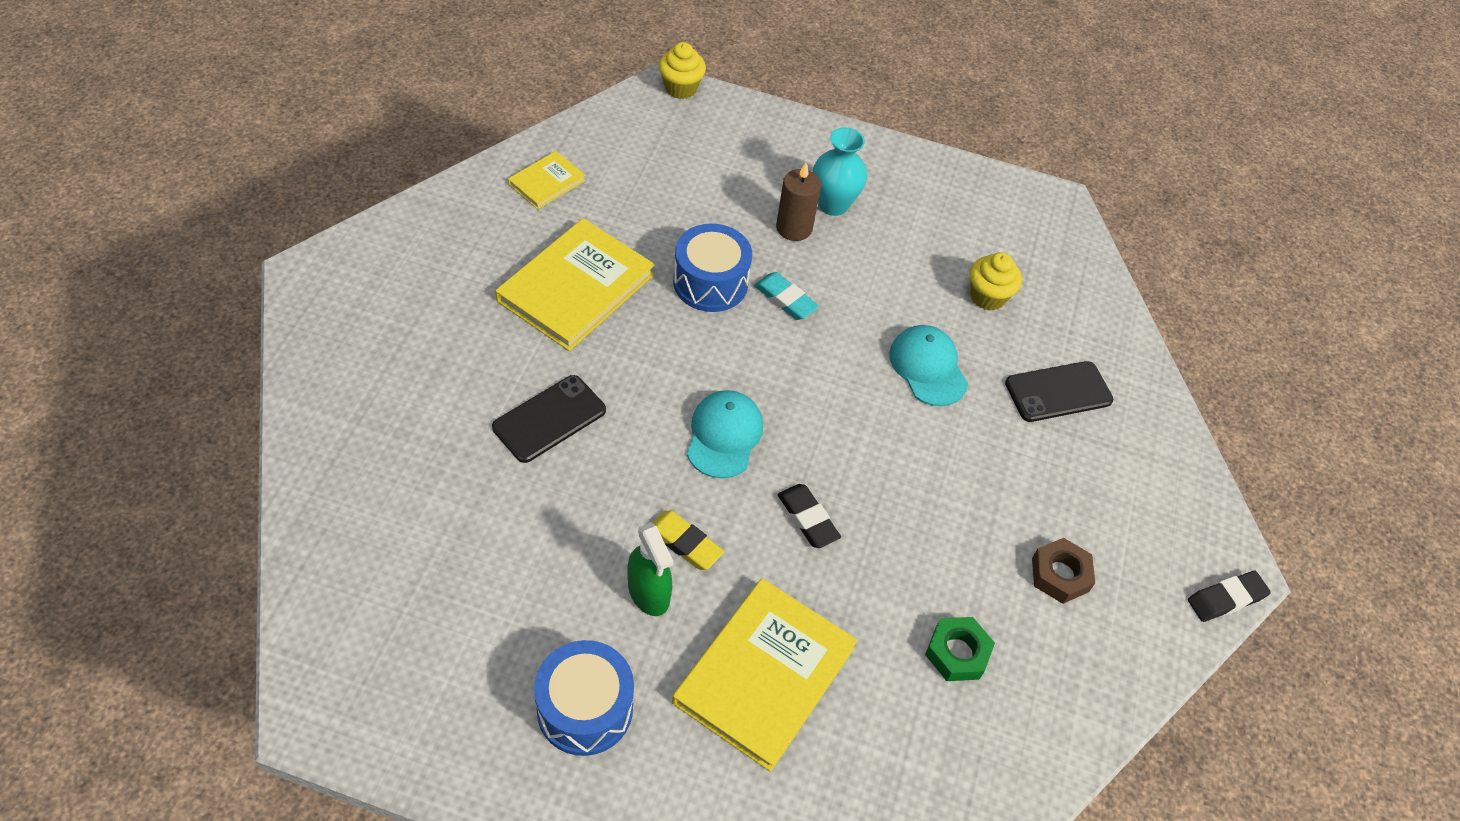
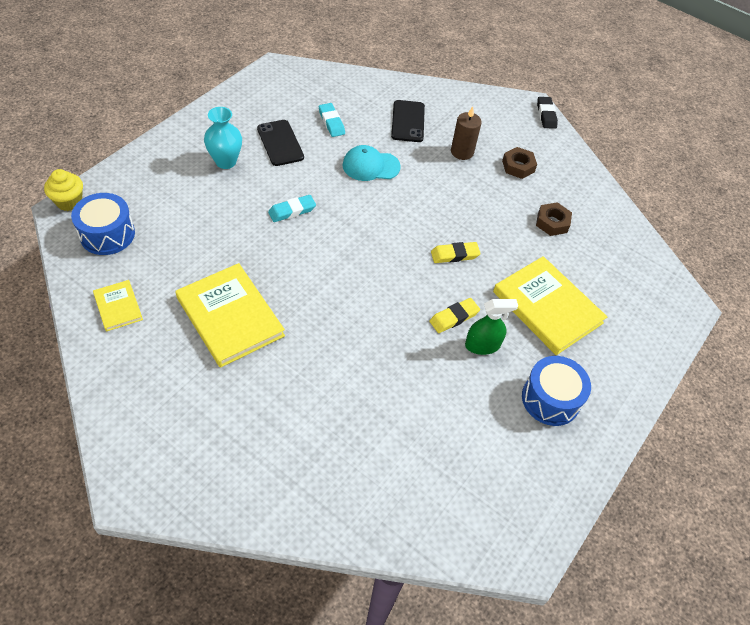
camera: 70 degrees left, 0 degrees up
black phone [492,375,606,463] -> black phone moved to [257,120,304,166]
blue drum [673,224,752,312] -> blue drum moved to [71,193,135,255]
turquoise cap [687,390,763,478] -> none
brown candle [776,163,821,241] -> brown candle moved to [451,106,482,160]
black eraser [777,484,841,548] -> yellow eraser [431,242,481,263]
green nut [925,617,995,681] -> brown nut [536,202,572,236]
yellow cupcake [970,252,1022,311] -> turquoise eraser [319,103,345,137]

